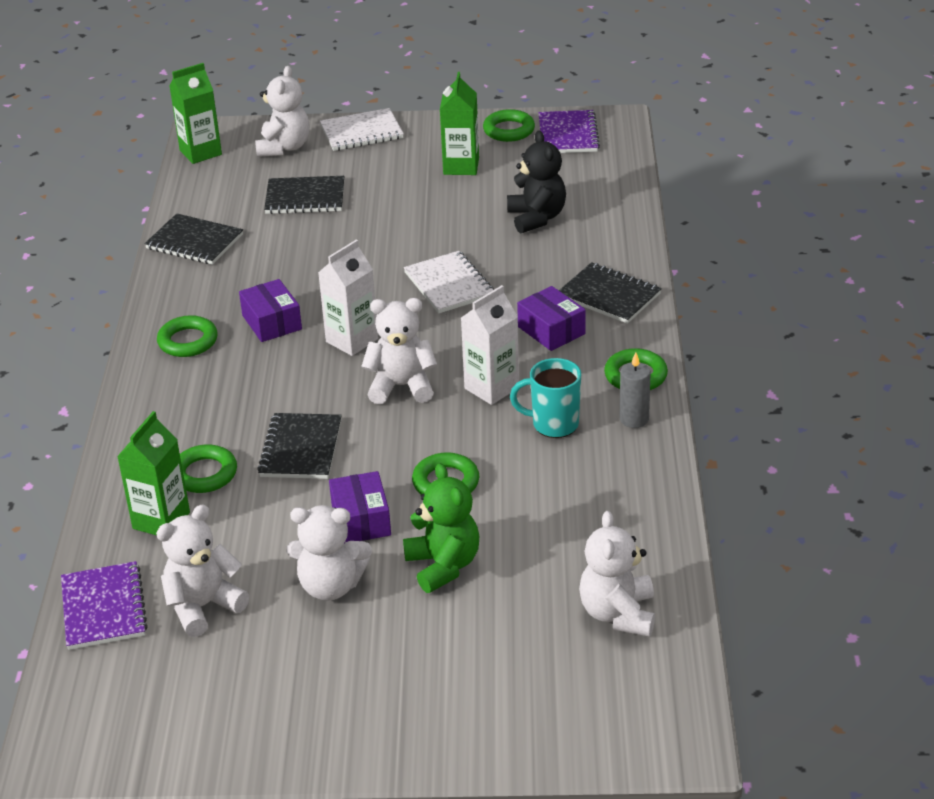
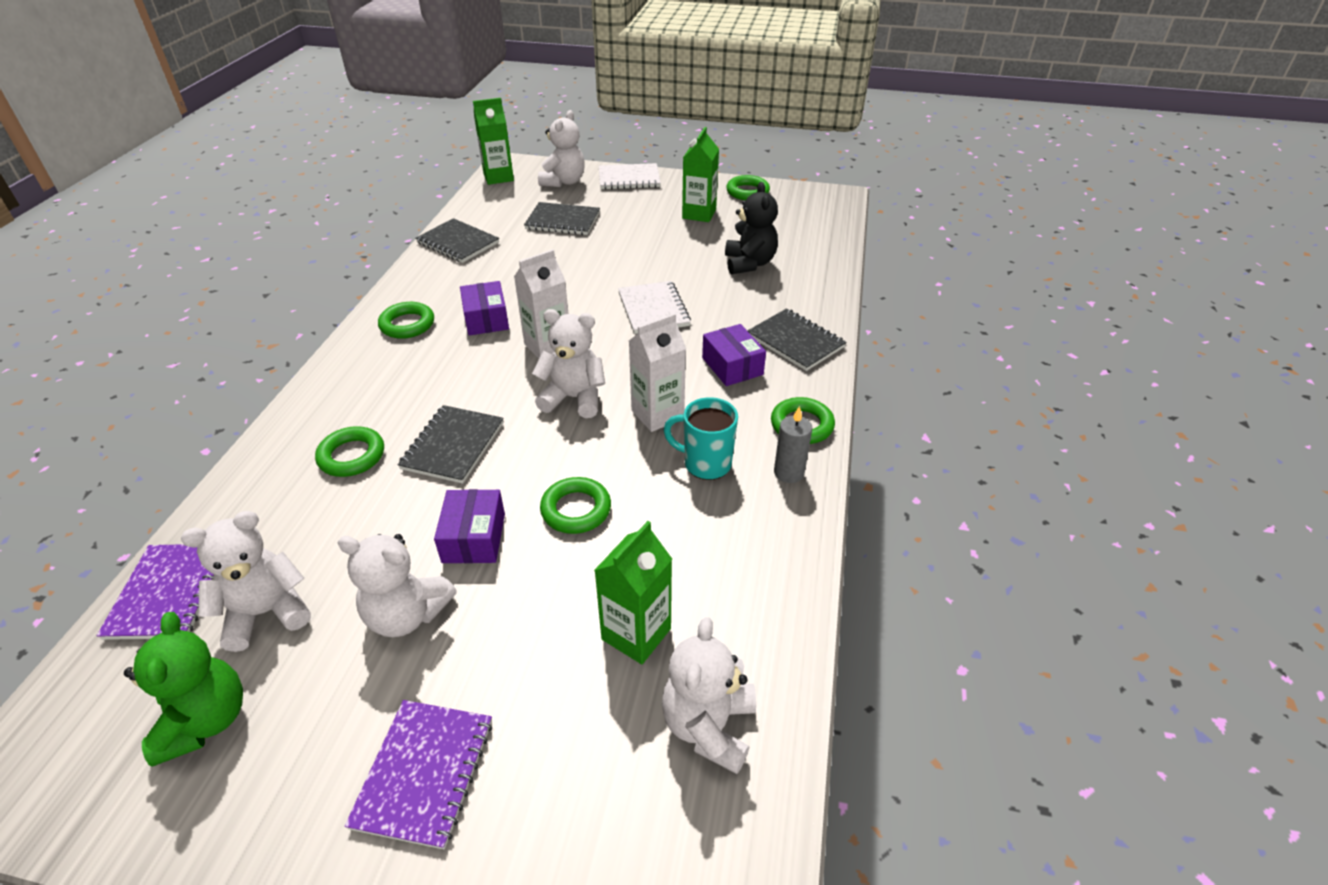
camera: 10 degrees right, 5 degrees up
green carton [117,411,190,535] -> green carton moved to [594,521,672,664]
green teddy bear [403,463,479,593] -> green teddy bear moved to [124,612,243,767]
purple notebook [539,110,600,153] -> purple notebook moved to [345,700,492,850]

